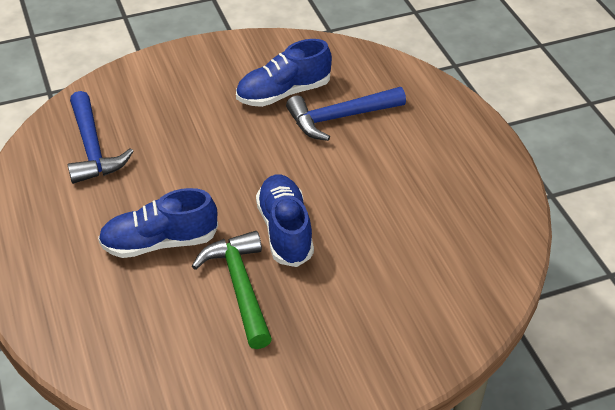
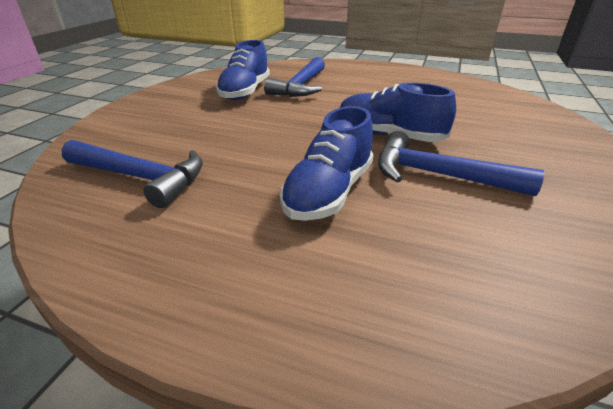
camera: 50 degrees left, 10 degrees down
green hammer [192,231,272,349] -> blue hammer [378,131,544,196]

